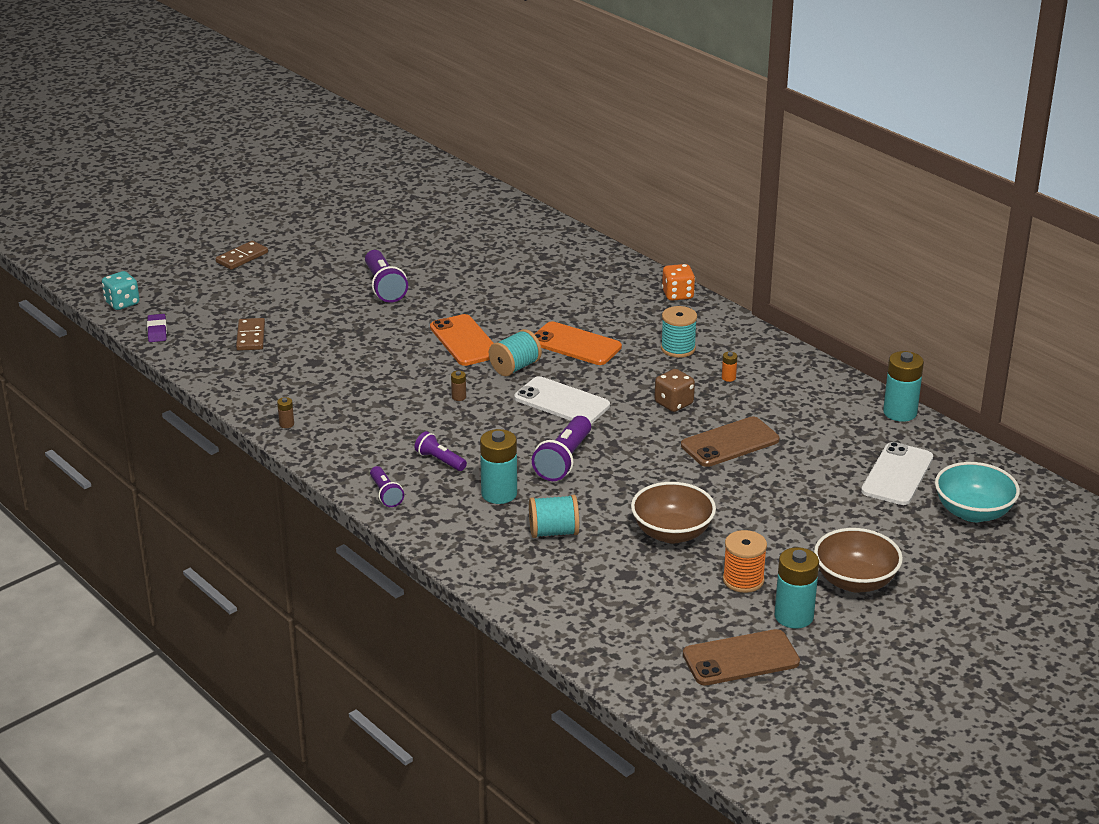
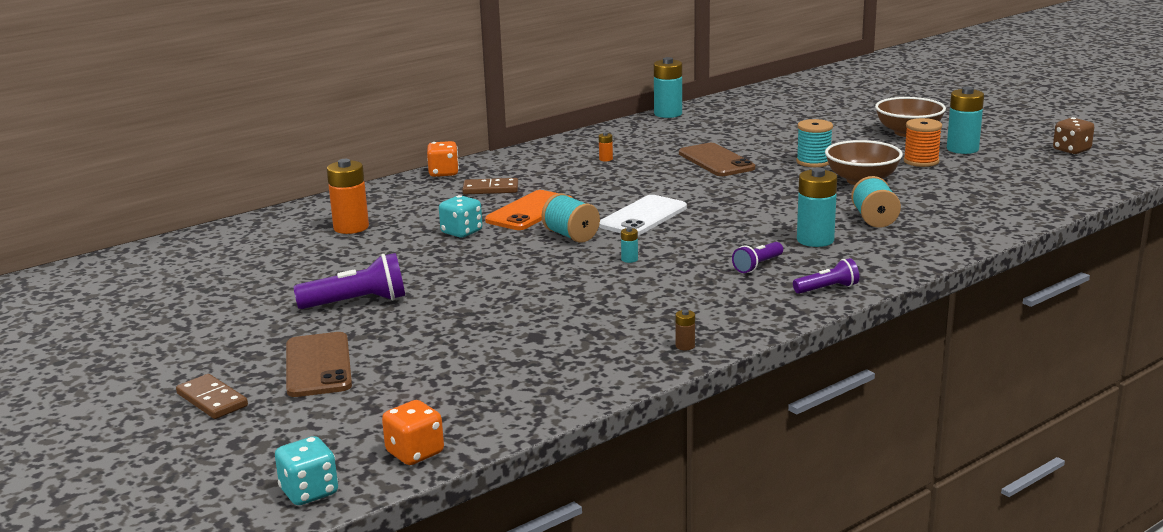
camera: 85 degrees left, 10 degrees down
purple eraser [147,314,167,342] -> orange dice [382,400,444,465]
brown domino [236,318,265,351] -> brown domino moved to [462,178,518,194]
orange phone [430,314,493,366] -> none
brown battery [451,371,466,401] -> turquoise battery [621,227,638,263]
purple flashlight [532,416,591,481] -> none
brown dice [654,369,695,412] -> brown dice moved to [1053,117,1094,154]
turquoise spool [661,306,697,358] -> turquoise spool moved to [796,119,833,167]
brown phone [683,629,800,686] -> brown phone moved to [286,332,352,397]
white phone [861,442,933,505] -> none
turquoise bowl [935,462,1020,522] -> none
none -> orange battery [327,159,369,234]
none -> turquoise dice [439,195,482,238]

